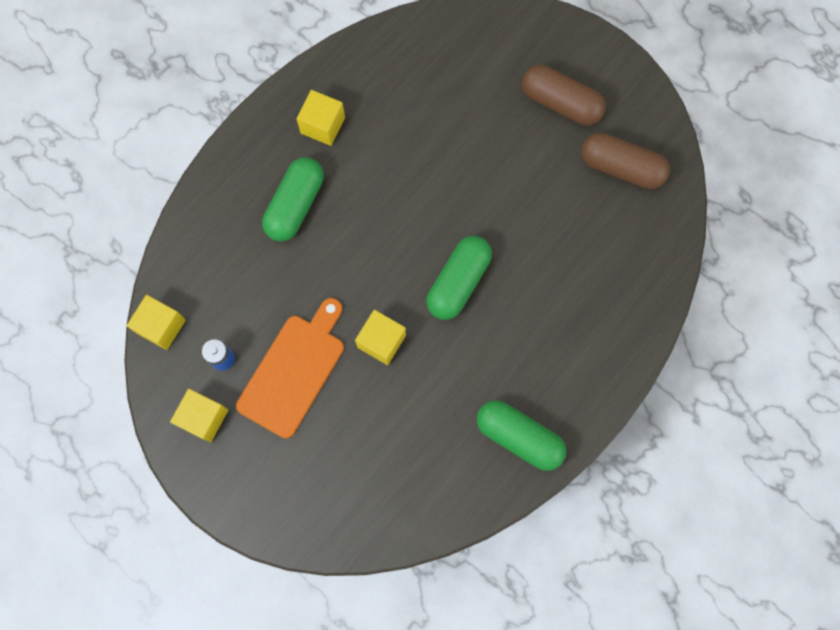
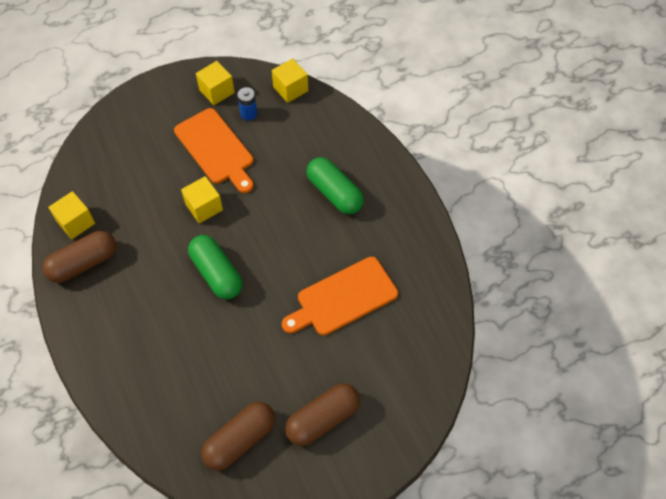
camera: 115 degrees right, 15 degrees down
yellow cube [296,90,345,146] -> yellow cube moved to [48,191,95,239]
green capsule [477,400,566,471] -> brown capsule [42,231,116,283]
none -> orange cutting board [282,257,398,336]

